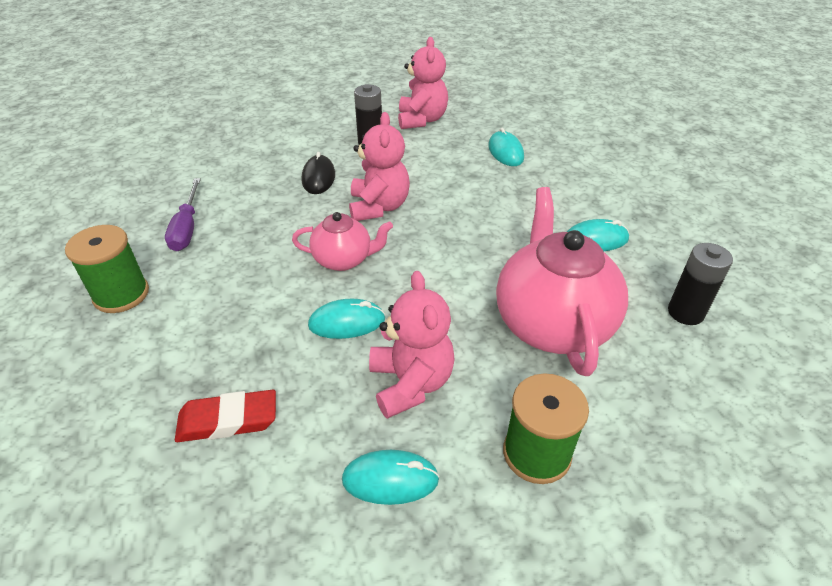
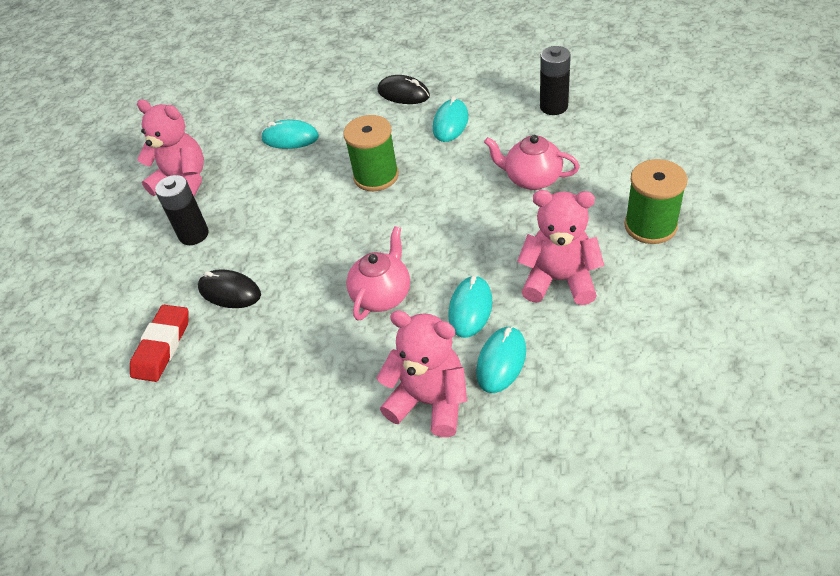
camera: 60 degrees left, 5 degrees up
green spool [65,225,149,313] -> green spool moved to [343,115,399,191]
purple screwdriver [165,178,201,251] -> none
red eraser [175,390,276,442] -> red eraser moved to [130,305,188,382]
turquoise mouse [342,450,440,505] -> turquoise mouse moved to [476,326,526,393]
pink teddy bear [349,112,410,221] -> pink teddy bear moved to [377,310,467,437]
pink teapot [496,187,628,376] -> pink teapot [484,135,580,190], size x0.55
none -> black mouse [378,75,430,104]

